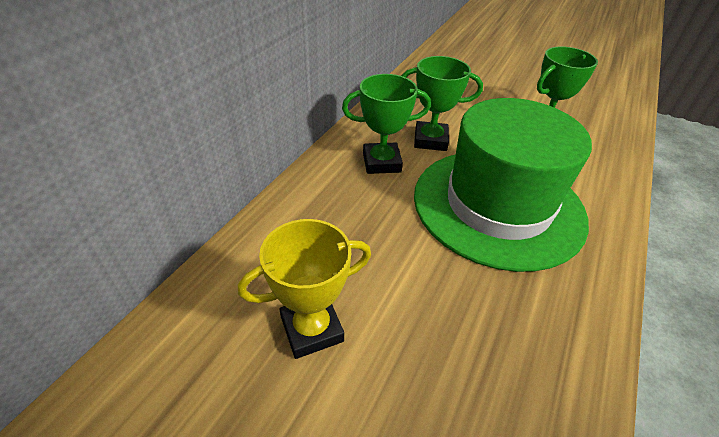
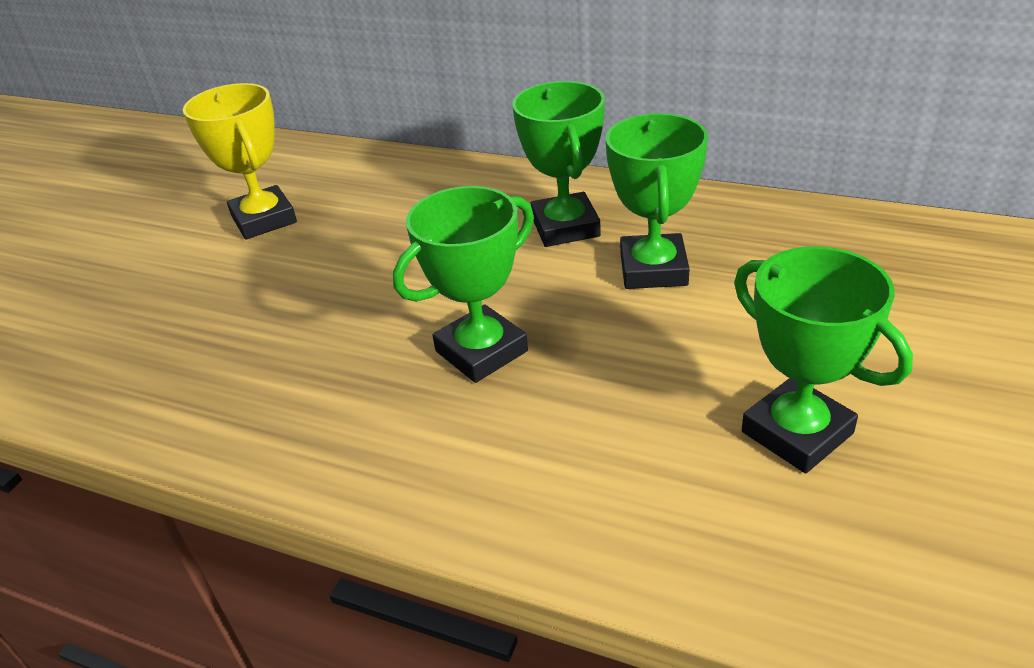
camera: 90 degrees right, 5 degrees down
green hat [414,98,592,272] -> green trophy [393,186,534,383]

